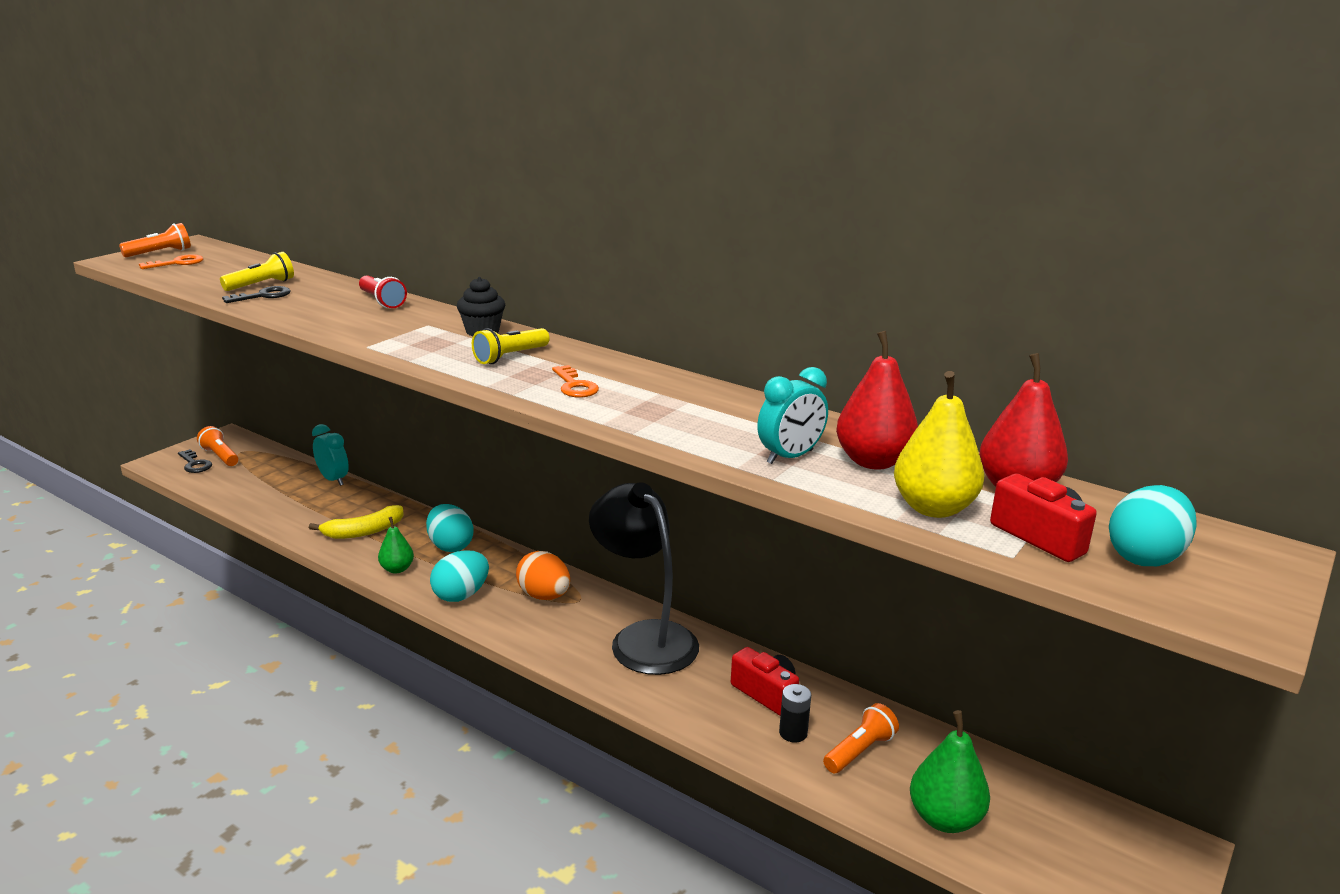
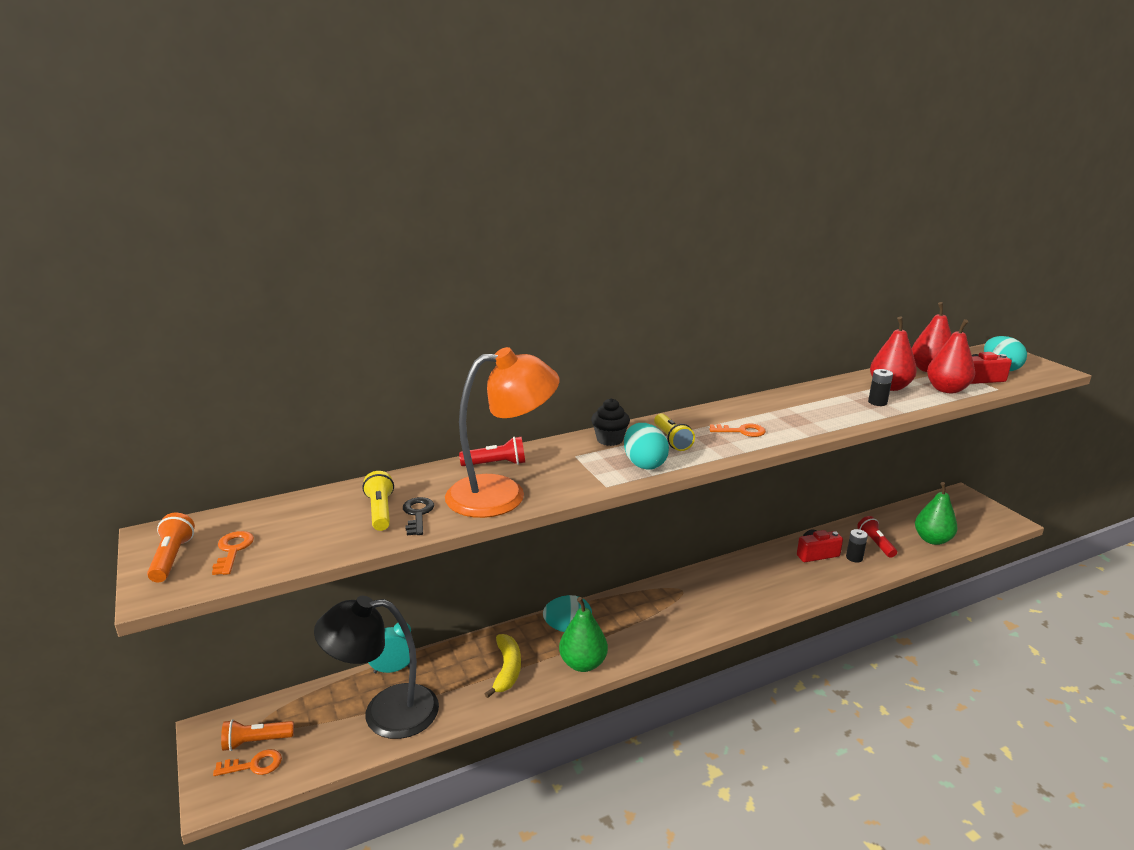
camera: 60 degrees left, 0 degrees up
black key [178,449,212,473] -> orange key [213,749,282,776]
green pear [378,517,414,574] -> green pear [559,597,608,672], size x1.63
turquoise egg [430,550,489,602] -> turquoise egg moved to [624,423,669,470]
orange egg [516,551,570,600] -> none
black lamp [589,482,699,675] -> black lamp moved to [314,596,439,739]
turquoise clock [757,367,828,464] -> black battery [868,369,893,406]
orange flashlight [823,703,899,773] -> red flashlight [857,516,897,558]
yellow pear [894,371,984,518] -> red pear [927,319,975,393]
none -> orange lamp [445,347,559,518]

